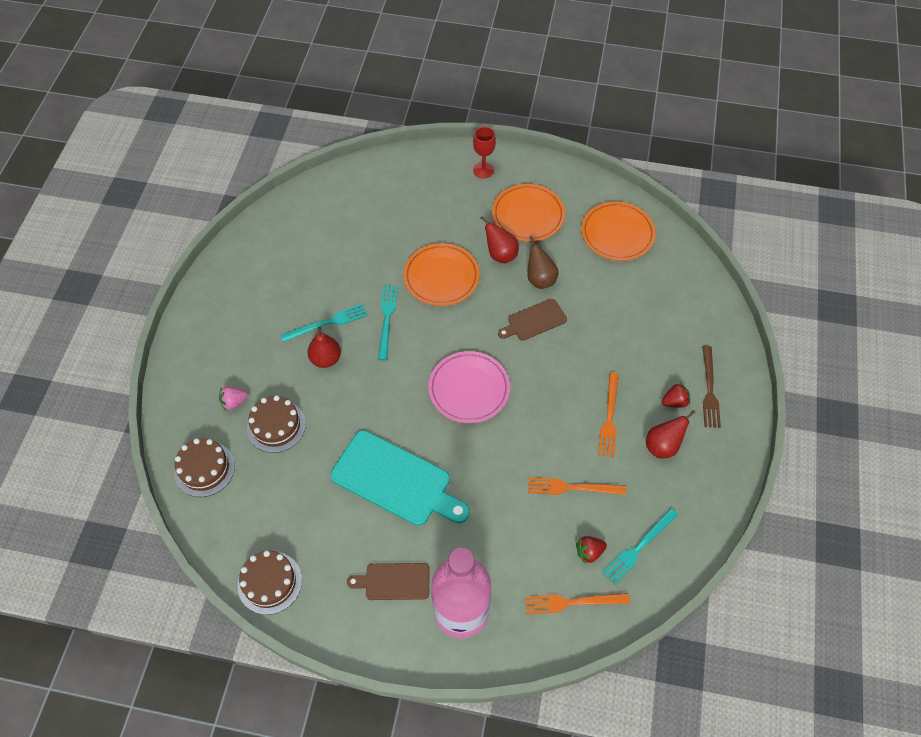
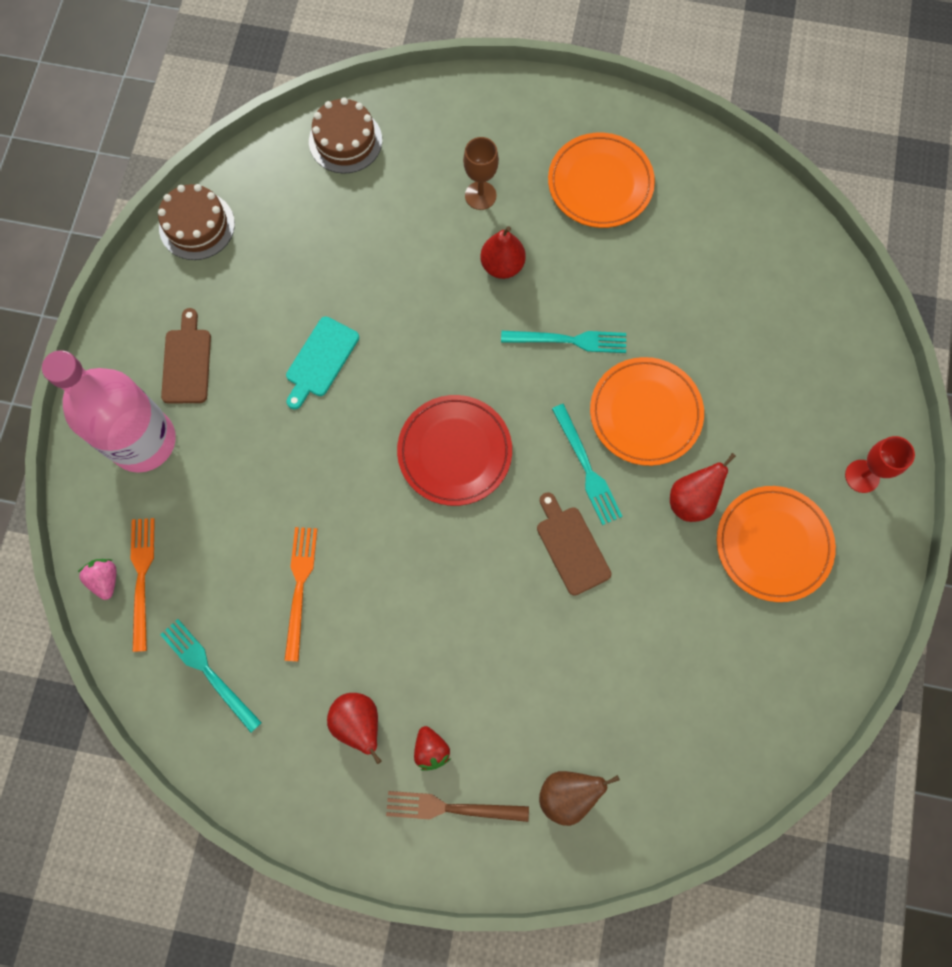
camera: 90 degrees right, 15 degrees up
pink strawberry [219,386,248,411] -> pink strawberry moved to [78,559,117,600]
brown cake [247,395,306,453] -> none
turquoise fork [281,304,368,342] -> turquoise fork moved to [552,404,623,525]
turquoise cutting board [330,430,470,526] -> turquoise cutting board [286,317,359,409], size x0.54
pink plate [428,351,510,423] -> red plate [397,395,512,506]
brown pear [527,235,559,289] -> brown pear moved to [539,771,620,826]
red strawberry [576,536,607,564] -> none
orange plate [581,202,656,261] -> orange plate moved to [548,133,655,228]
orange fork [598,373,619,457] -> none
none -> brown goblet [463,137,499,210]

